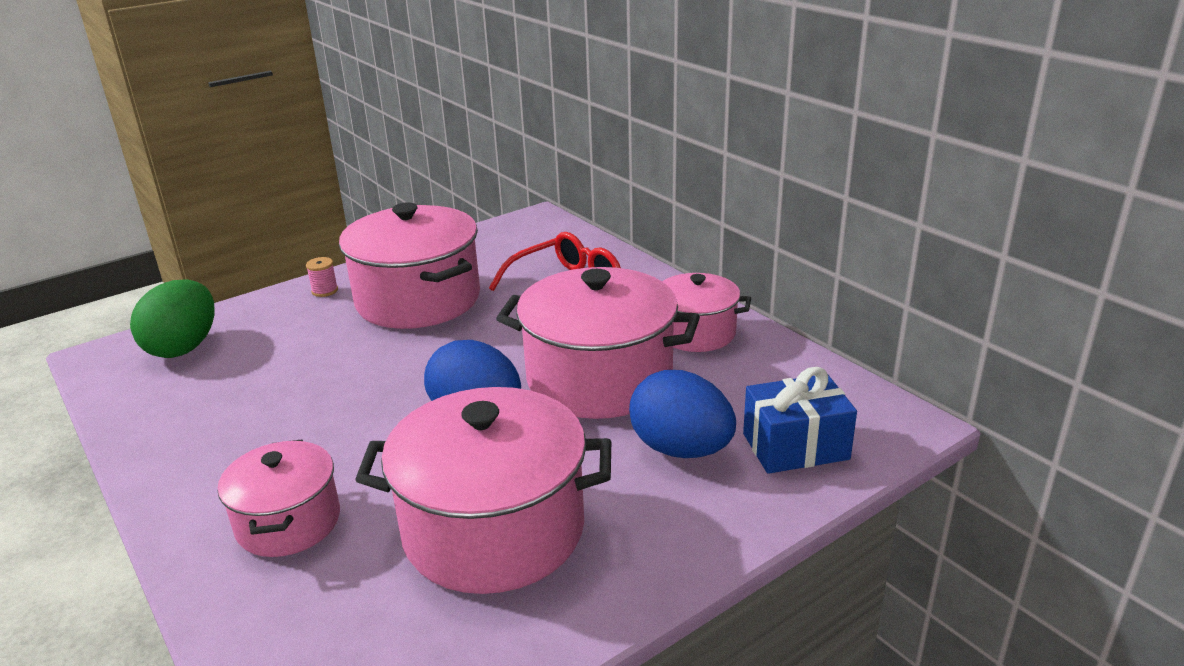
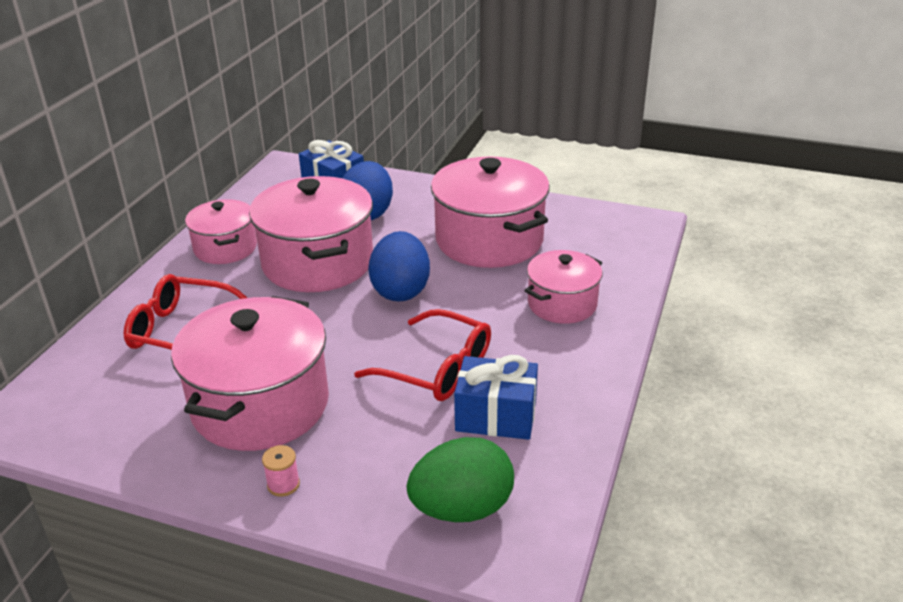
camera: 125 degrees left, 5 degrees up
none -> red glasses [354,309,491,401]
none -> blue gift [454,355,538,440]

